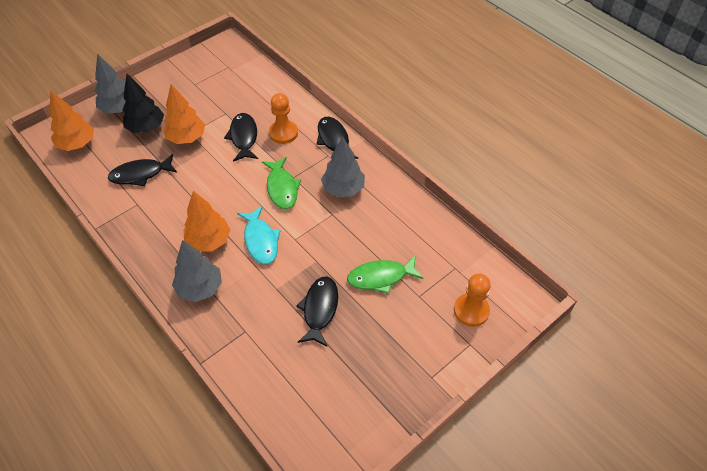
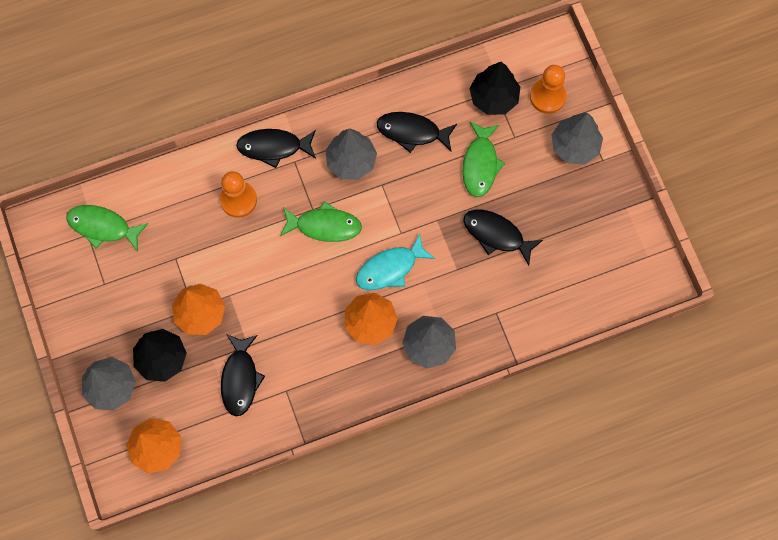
camera: 70 degrees left, 20 degrees up
black fish [224,113,258,162] -> black fish moved to [377,112,457,153]
turquoise fish [237,206,281,264] -> turquoise fish turned 150 degrees clockwise [356,233,435,290]
none -> green fish [66,205,148,252]
none -> black tree [469,62,520,115]
none -> grey tree [551,113,603,164]

